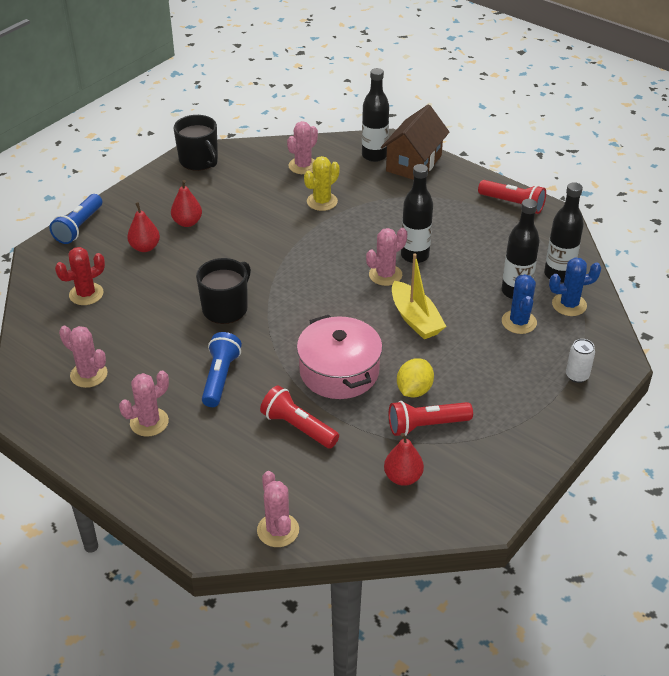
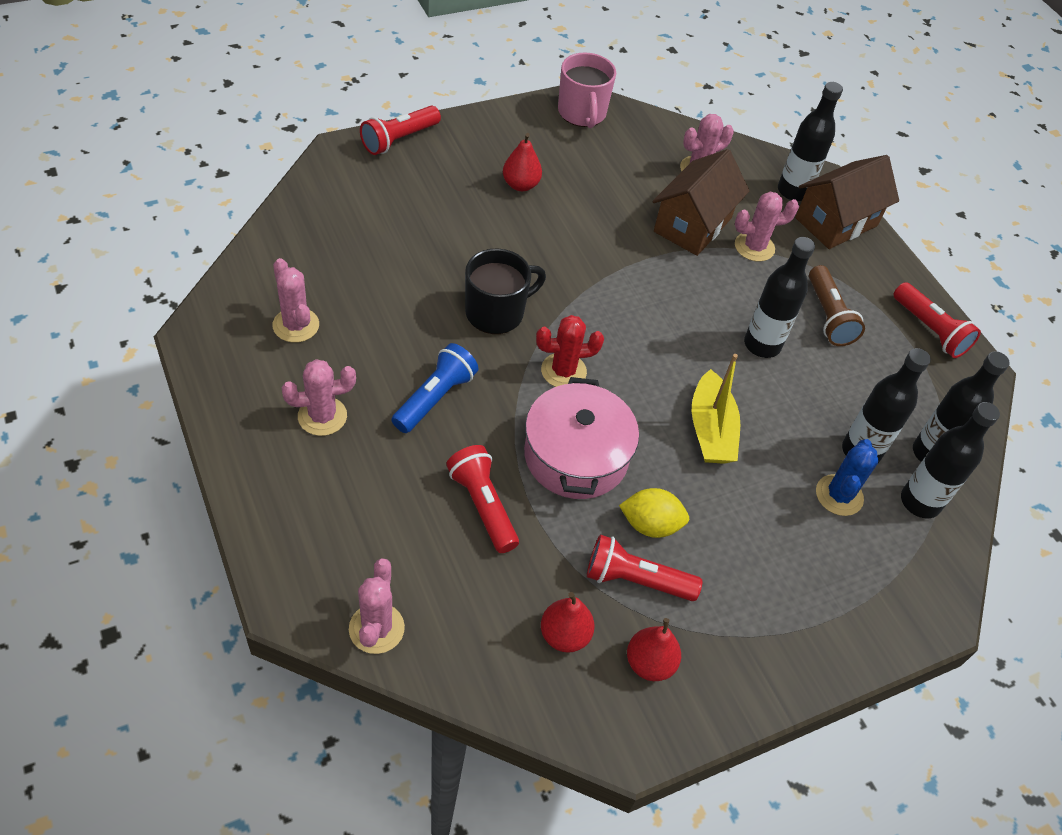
camera: 20 degrees right, 10 degrees up
blue flashlight [49,194,102,244] -> red flashlight [360,106,441,155]
red cactus [55,247,105,305] -> red cactus moved to [536,315,604,387]
red pear [127,202,160,252] -> red pear moved to [627,618,681,681]
black mug [174,115,218,171] -> pink mug [558,52,616,128]
yellow cactus [304,156,340,211] -> brown house [652,149,750,256]
pink cactus [366,228,407,286] -> pink cactus moved to [735,192,799,262]
yellow lemon [397,358,434,398] -> yellow lemon turned 45 degrees clockwise [619,488,689,538]
blue cactus [549,257,601,316] -> black bottle [901,402,1000,518]
white can [566,339,595,383] -> none
none -> brown flashlight [809,265,865,346]

